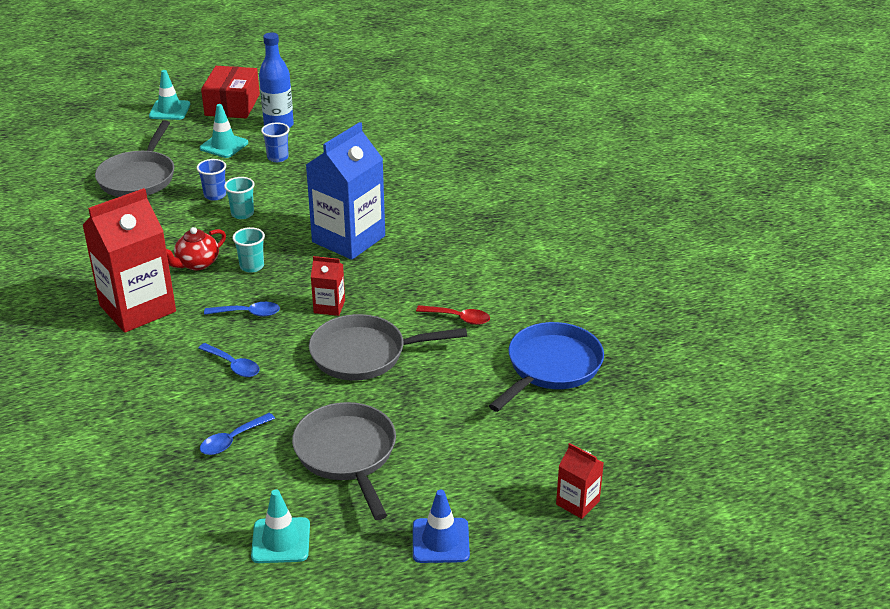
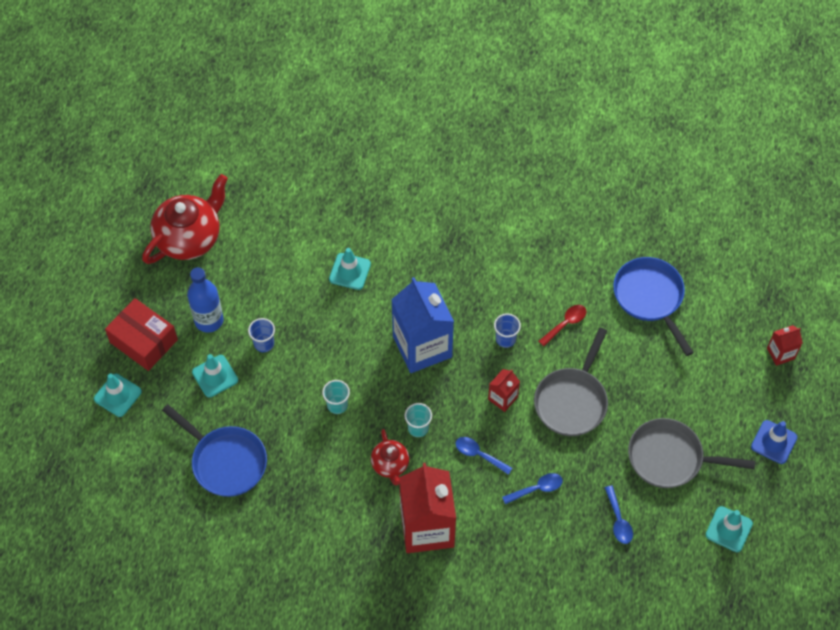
camera: 60 degrees left, 25 degrees up
grey pan [95,120,174,197] -> blue pan [162,404,267,497]
blue cup [197,159,226,201] -> blue cup moved to [494,313,521,348]
blue spoon [204,302,280,317] -> blue spoon turned 90 degrees counterclockwise [456,437,512,475]
none -> red teapot [142,174,228,264]
none -> turquoise traffic cone [329,248,371,290]

